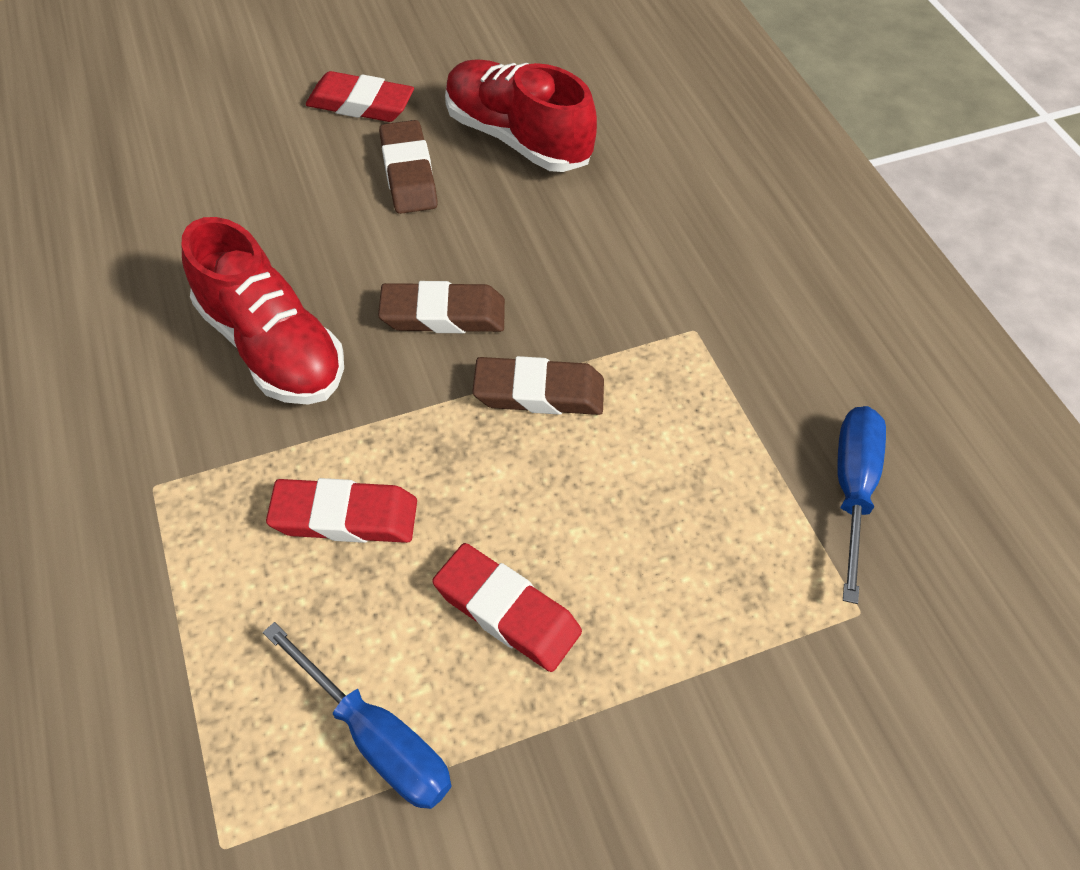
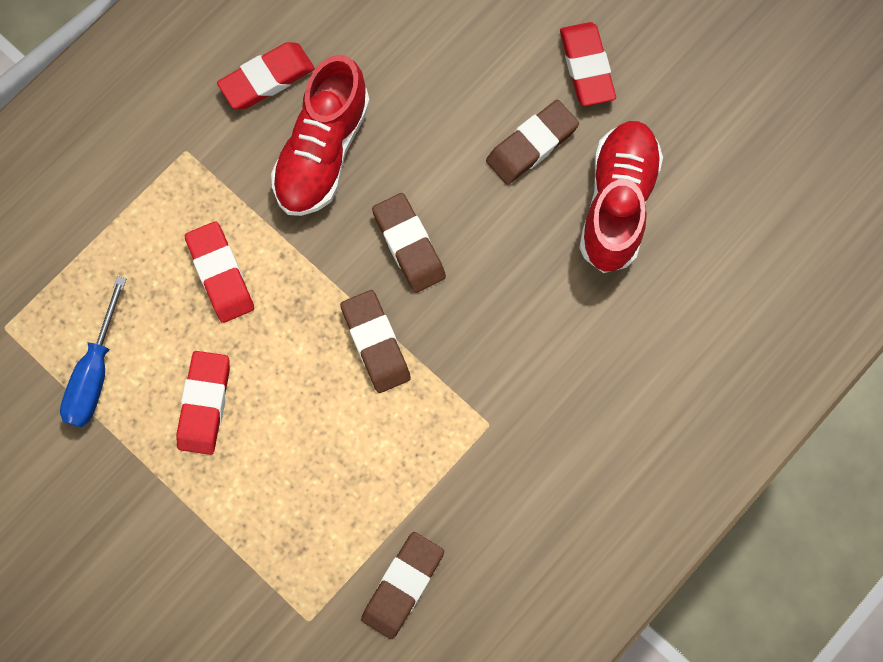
camera: 65 degrees right, 20 degrees up
blue screwdriver [837,406,886,604] -> brown eraser [361,532,444,639]
none -> red eraser [217,42,315,109]

